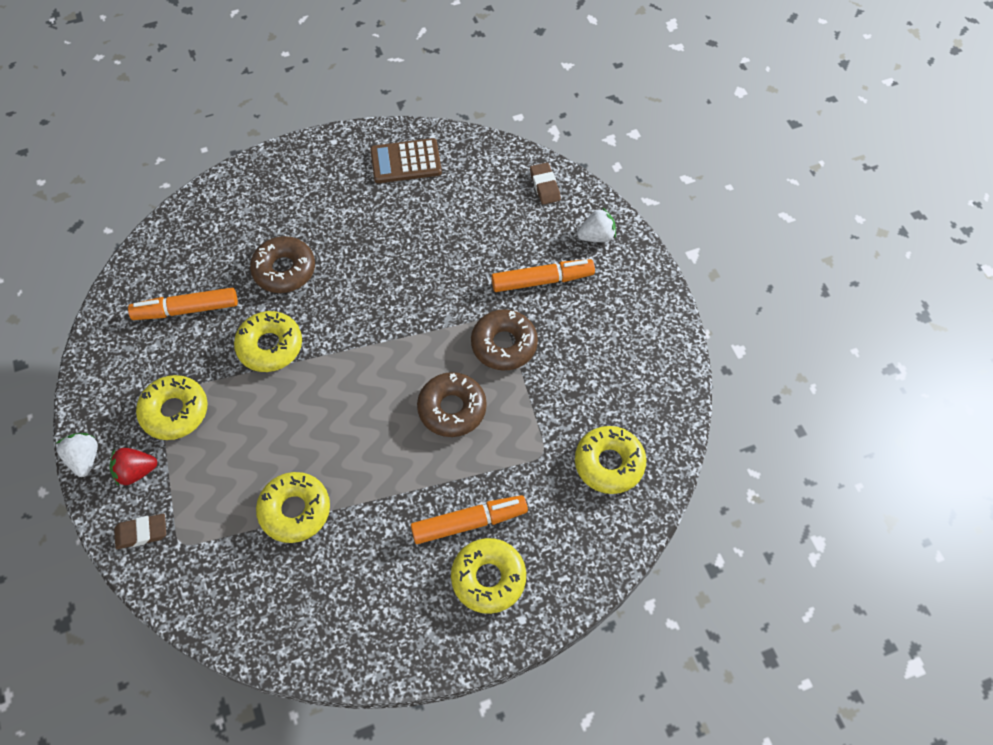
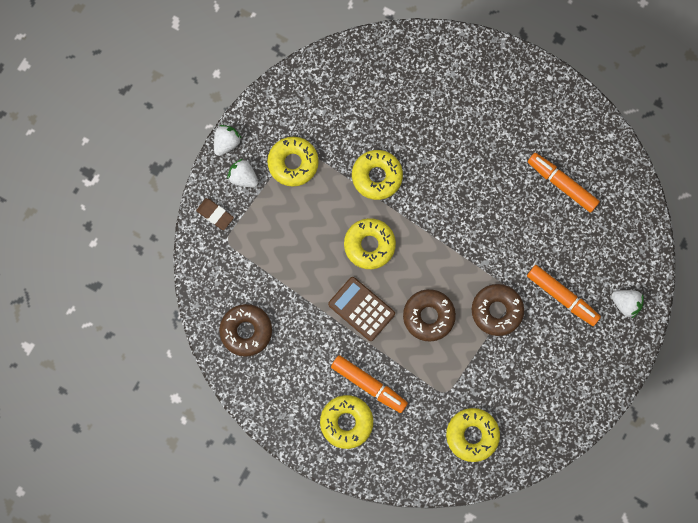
camera: 50 degrees right, 15 degrees up
red strawberry [109,448,157,486] -> white strawberry [227,159,258,187]
orange marker [128,288,238,320] -> orange marker moved to [528,153,600,213]
brown donut [250,236,315,293] -> brown donut moved to [219,304,272,357]
yellow donut [256,472,330,543] -> yellow donut moved to [344,218,396,269]
brown calculator [370,138,442,183] -> brown calculator moved to [328,277,395,341]
brown eraser [530,163,561,205] -> none

